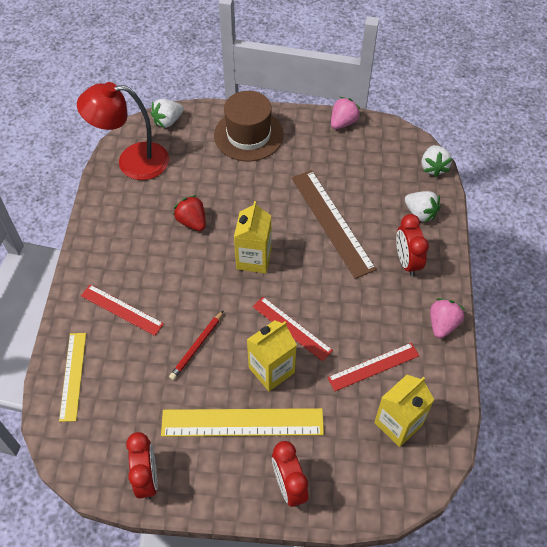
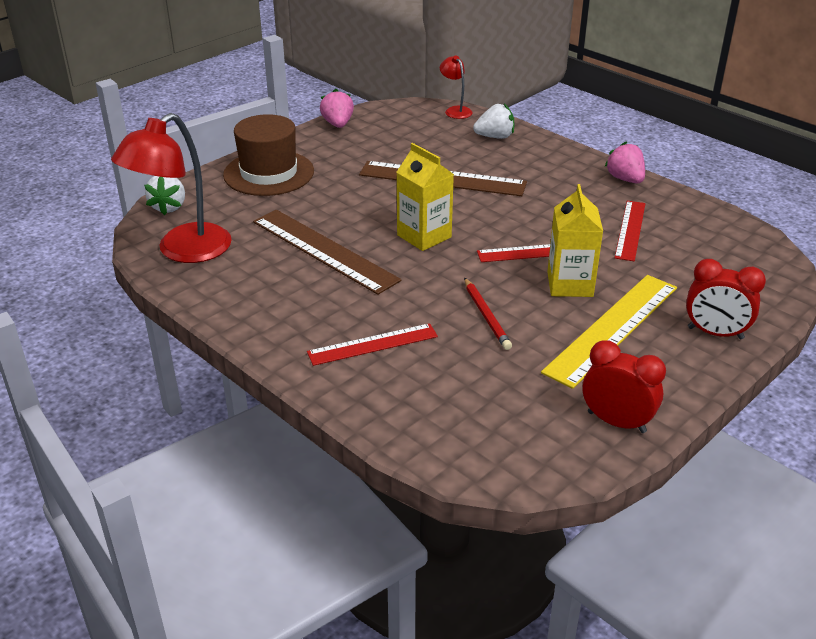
camera: 50 degrees left, 20 degrees down
yellow ruler [59,333,86,422] -> none
red strawberry [173,195,206,231] -> brown ruler [253,210,401,295]
yellow carton [374,375,434,447] -> none
red clock [396,214,429,277] -> none
white strawberry [422,145,452,178] -> red lamp [440,55,473,119]

